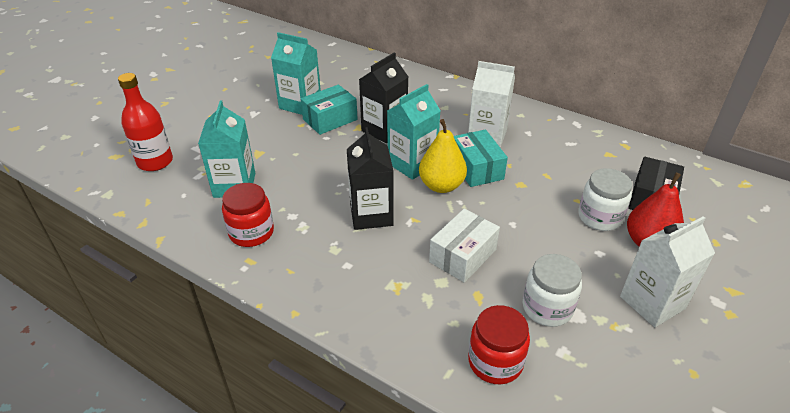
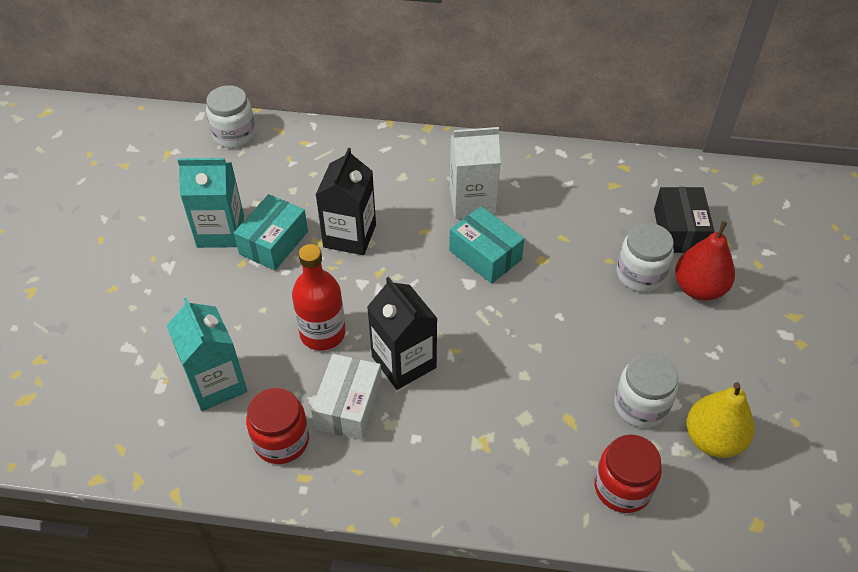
camera: 25 degrees left, 10 degrees up
red bottle [118,73,173,171] -> red bottle moved to [292,244,346,350]
turquoise carton [387,84,440,180] -> none
yellow pear [419,119,467,193] -> yellow pear moved to [687,382,754,458]
white box [429,209,500,283] -> white box moved to [311,354,382,440]
white carton [620,216,715,327] -> none
none -> white jar [206,85,256,148]

